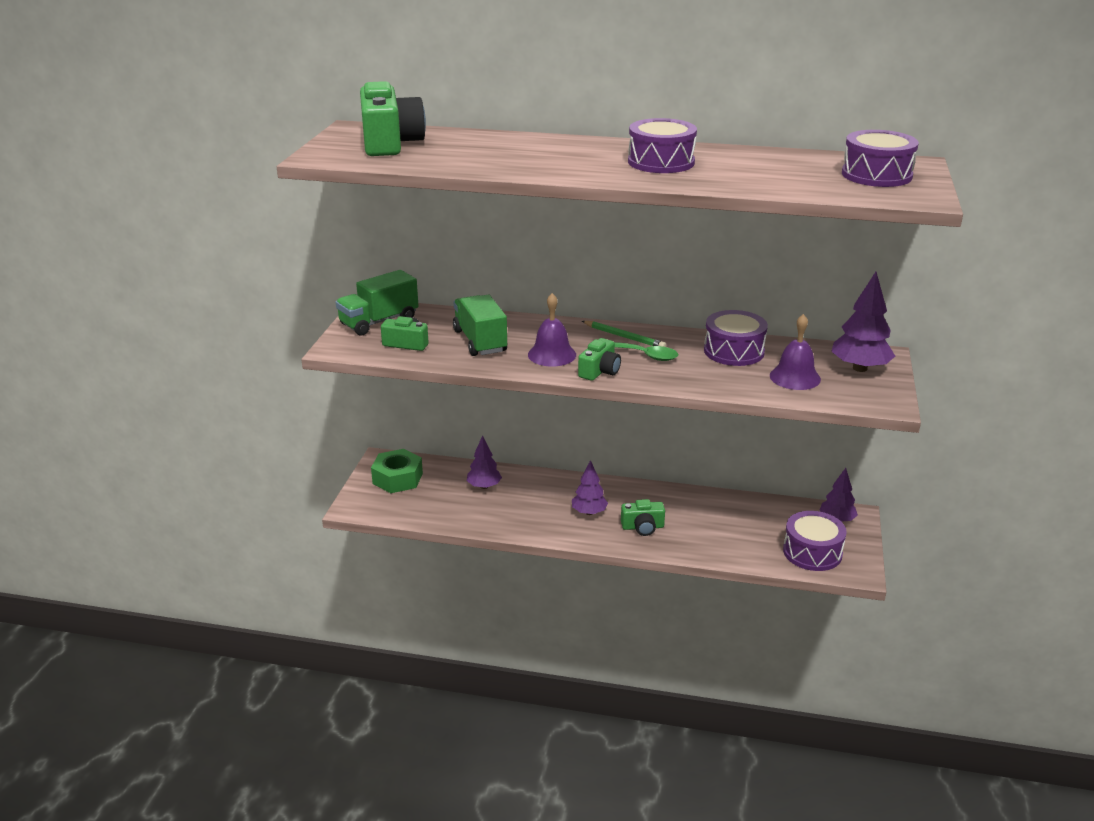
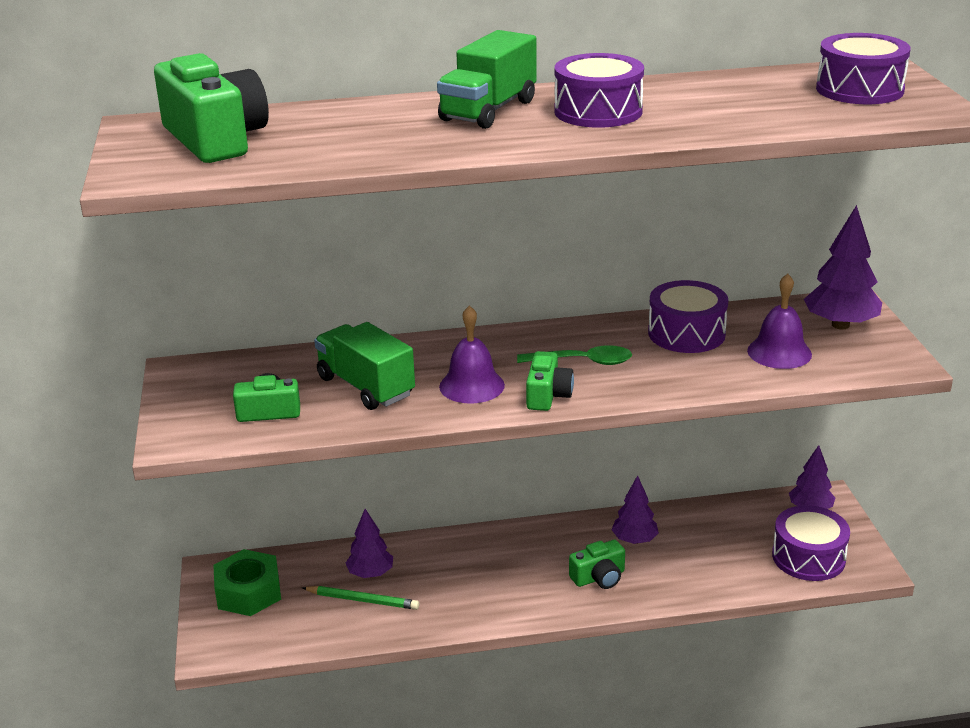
camera: 20 degrees left, 0 degrees up
green truck [336,270,418,336] -> green truck moved to [437,30,537,129]
purple tree [572,460,608,515] -> purple tree moved to [611,475,659,544]
green pencil [582,321,666,347] -> green pencil moved to [302,586,419,610]

